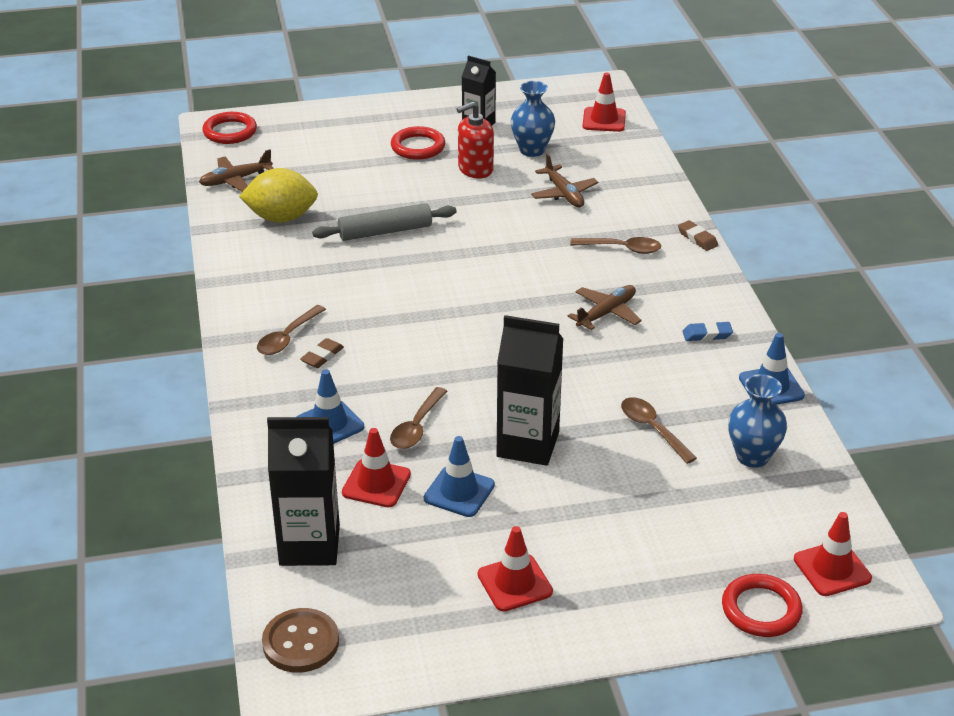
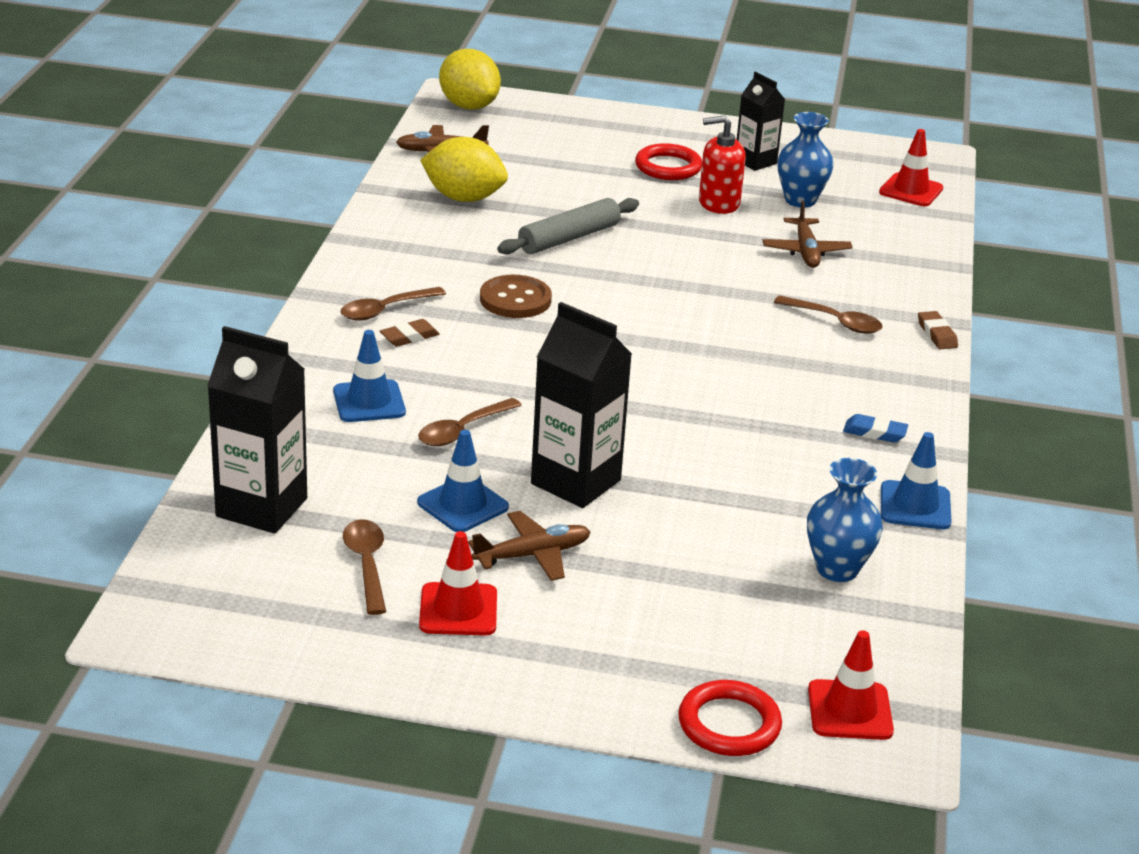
camera: 20 degrees right, 5 degrees down
red ring [203,112,257,144] -> yellow lemon [439,49,501,110]
brown button [262,608,339,673] -> brown button moved to [480,275,552,318]
grey rolling pin [312,203,457,241] -> grey rolling pin turned 45 degrees counterclockwise [497,198,639,255]
red traffic cone [342,428,411,507] -> none
brown plane [568,285,642,330] -> brown plane moved to [468,511,591,581]
brown spoon [621,397,697,464] -> brown spoon moved to [343,519,386,615]

